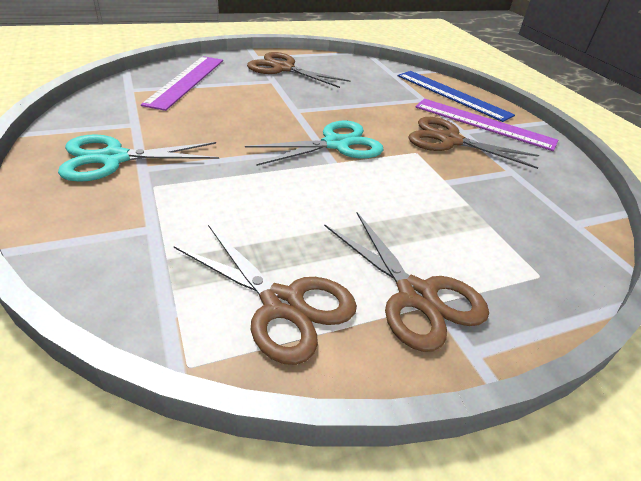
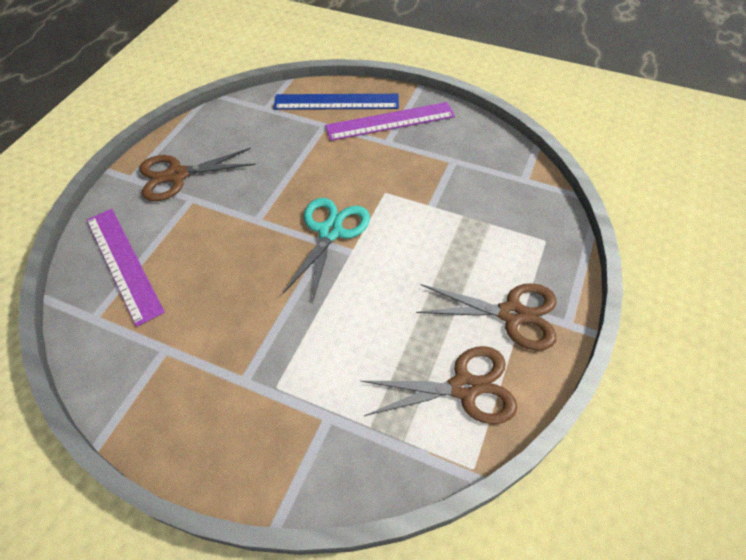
camera: 40 degrees left, 15 degrees up
turquoise scissors [58,134,219,182] -> none
brown scissors [409,117,539,169] -> none

